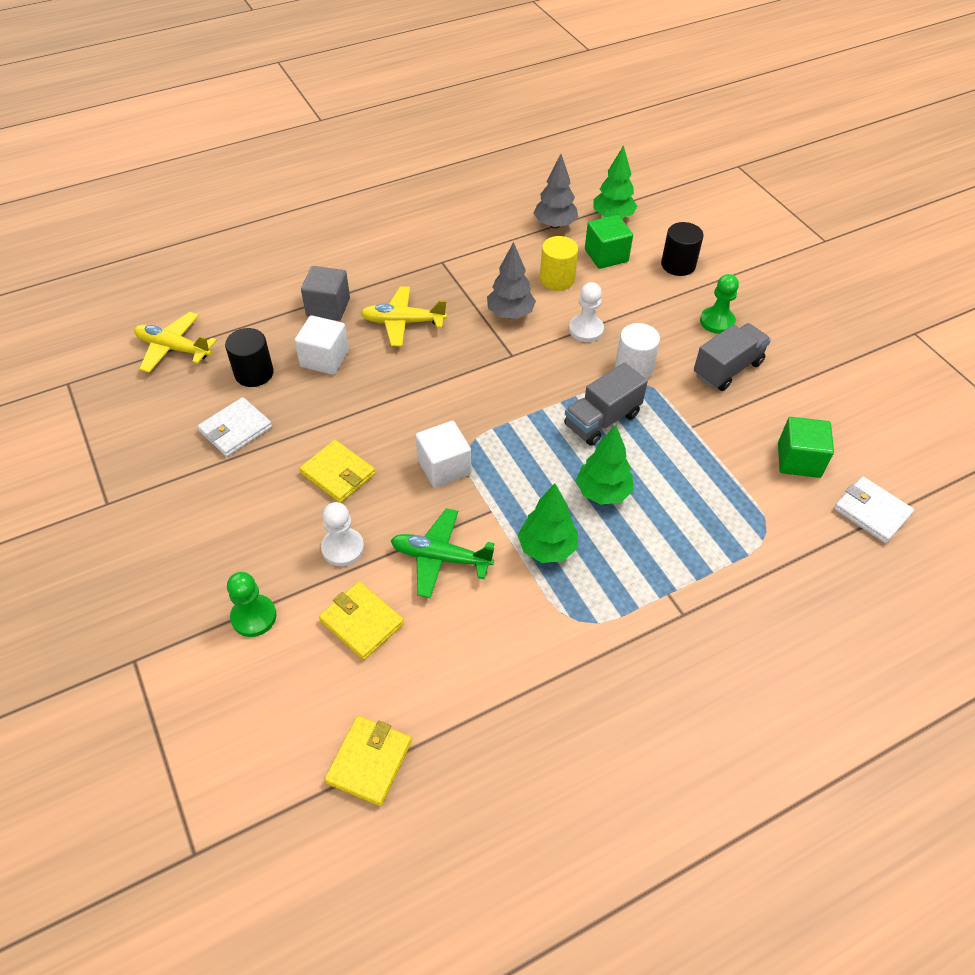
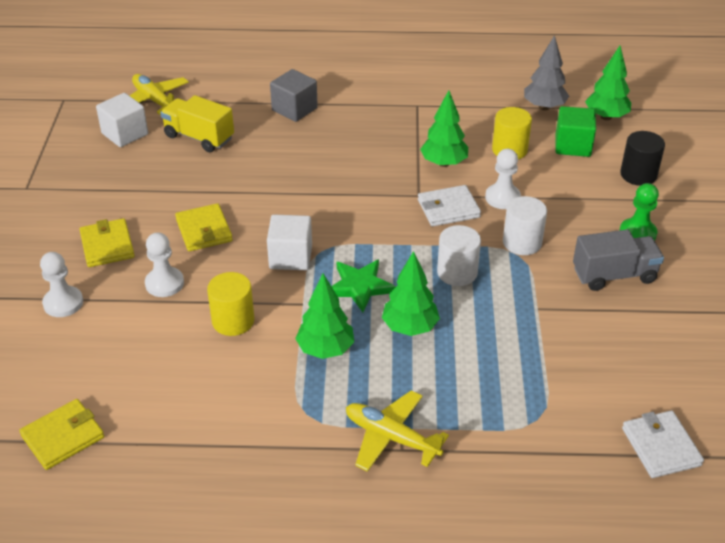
camera: 30 degrees right, 10 degrees down
white wallet [197,397,272,457] -> white wallet moved to [418,185,481,226]
black cylinder [225,328,274,387] -> yellow truck [160,95,234,152]
green pawn [227,572,277,637] -> white pawn [40,252,83,317]
white cube [294,315,349,375] -> white cube moved to [96,93,148,147]
yellow wallet [319,582,404,660] -> yellow wallet moved to [80,218,135,267]
yellow plane [361,286,447,347] -> yellow plane moved to [346,390,449,472]
green plane [391,508,494,598] -> yellow cylinder [207,272,254,336]
grey tree [487,242,536,319] -> green tree [420,90,468,167]
grey truck [564,363,648,446] -> white cylinder [437,225,481,286]
green cube [778,417,834,478] -> none
none -> green star [332,259,396,312]

